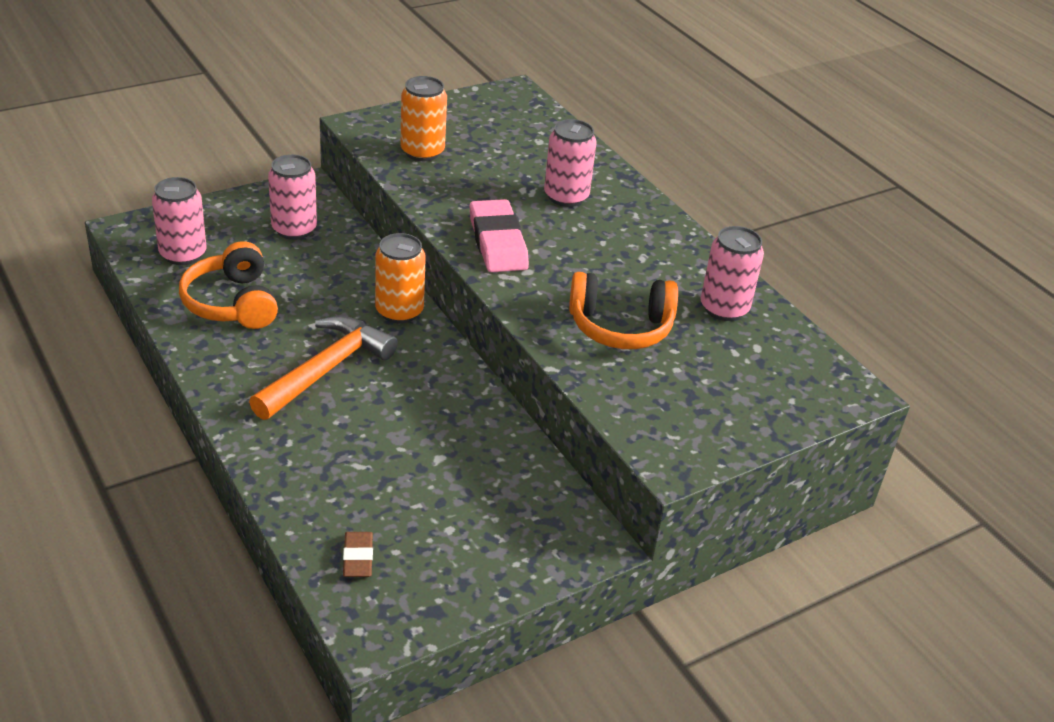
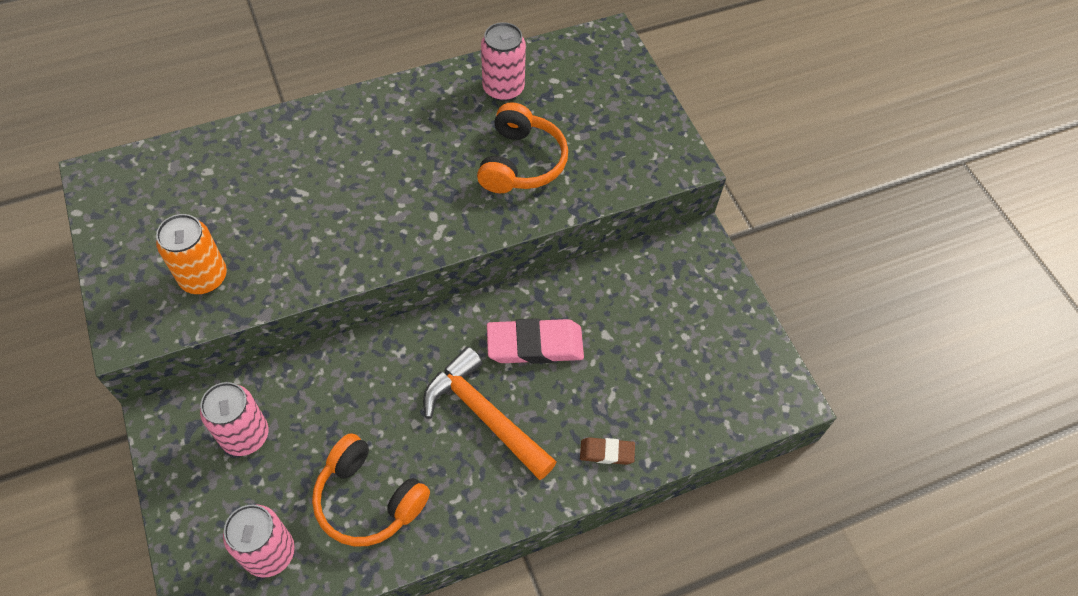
camera: 80 degrees left, 20 degrees up
orange headphones [179,241,278,329] -> orange headphones turned 45 degrees clockwise [312,433,430,547]
brown eraser [343,532,373,577] -> brown eraser moved to [580,437,635,465]
orange can [375,233,426,323] -> none
pink eraser [470,199,529,272] -> pink eraser moved to [487,318,584,364]
pink can [544,119,597,207] -> none

